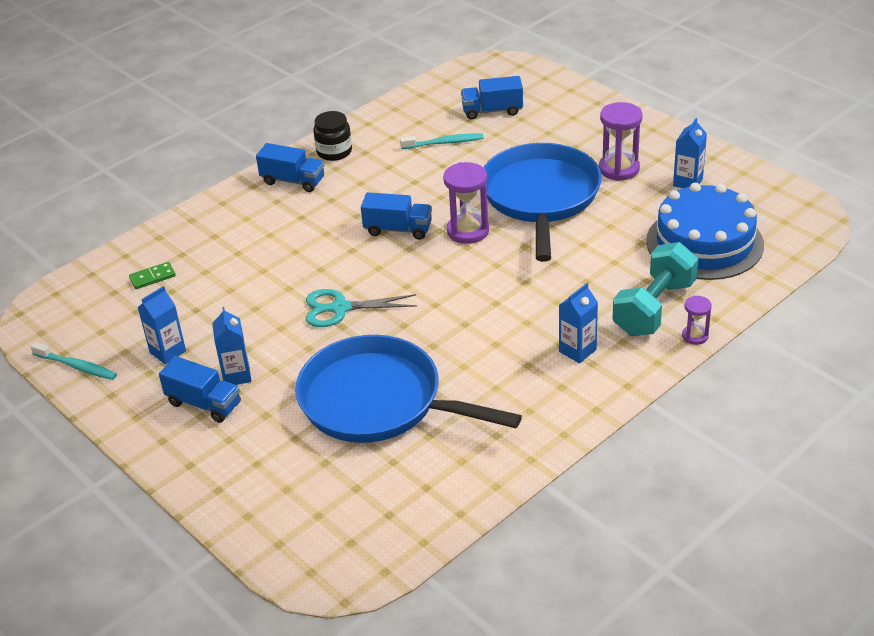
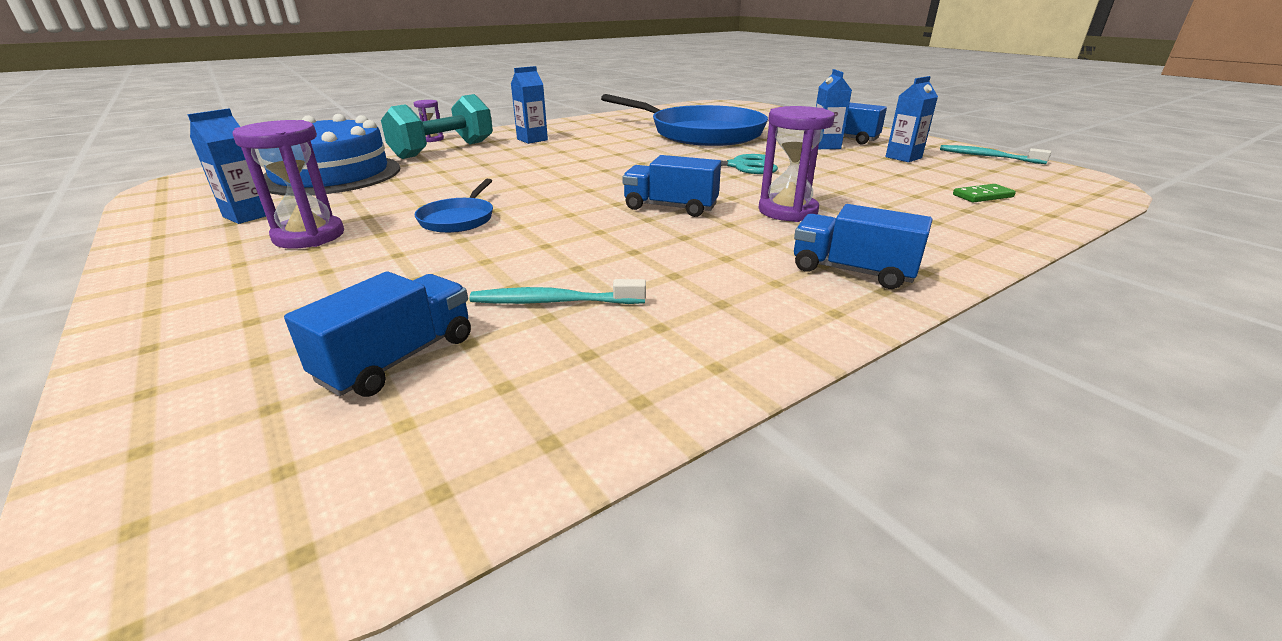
camera: 175 degrees left, 10 degrees down
black jar [313,111,352,161] -> none
purple hourglass [443,162,489,244] -> purple hourglass moved to [758,106,835,222]
blue truck [461,76,523,120] -> blue truck turned 60 degrees counterclockwise [284,271,471,397]
blue pan [483,143,602,262] -> blue pan [414,179,493,233], size x0.42

